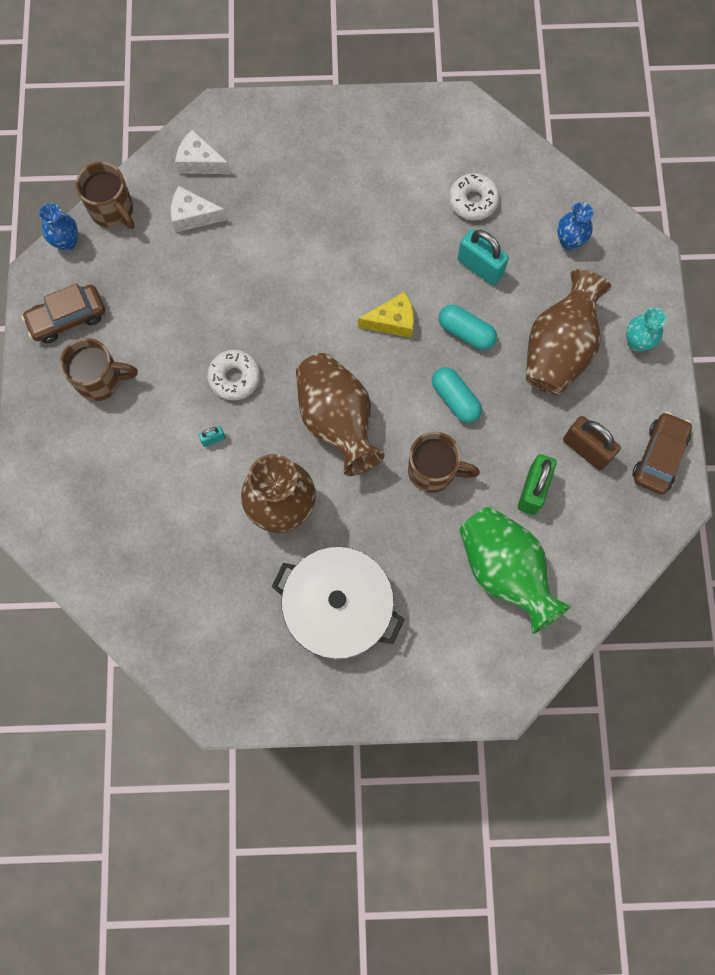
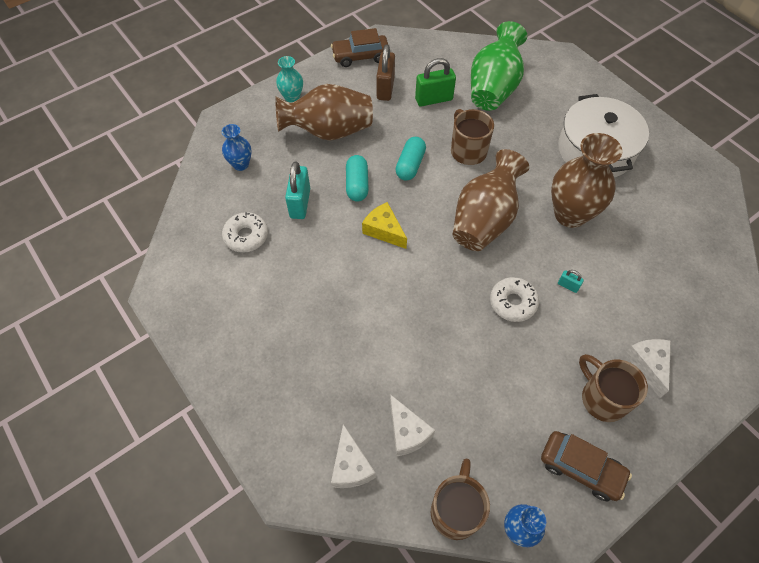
camera: 125 degrees left, 15 degrees down
none -> white cheese [624,339,671,398]

